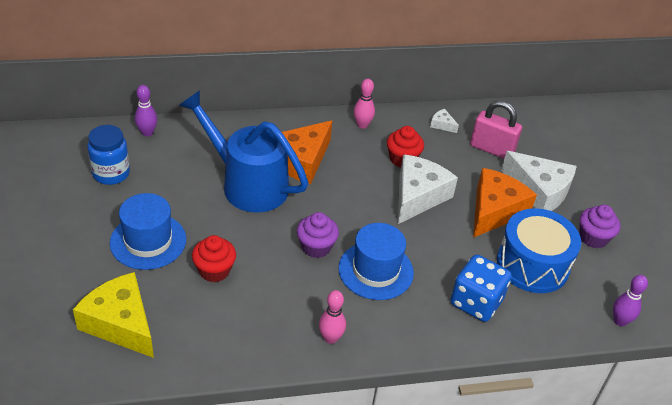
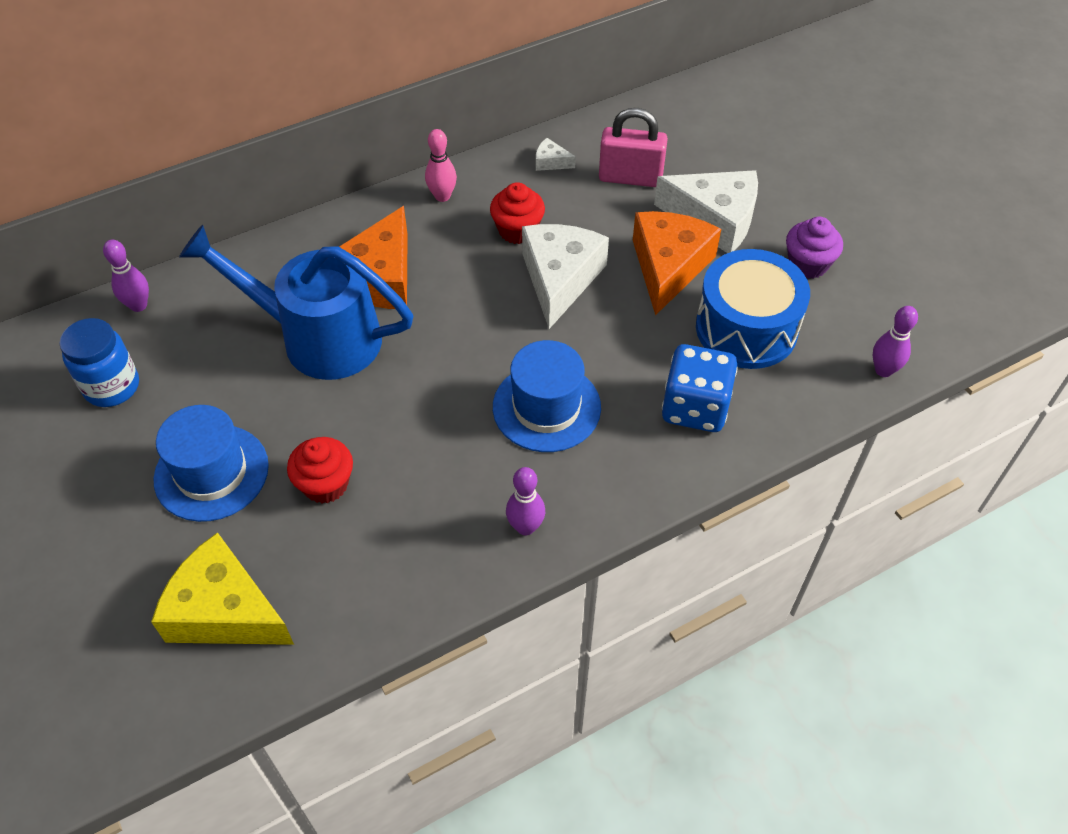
camera: 15 degrees left, 10 degrees up
purple cupcake [297,212,339,258] -> none
pink bowling pin [319,290,346,344] -> purple bowling pin [506,467,545,535]

